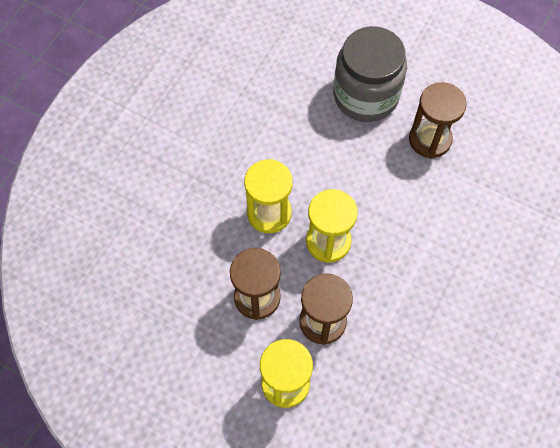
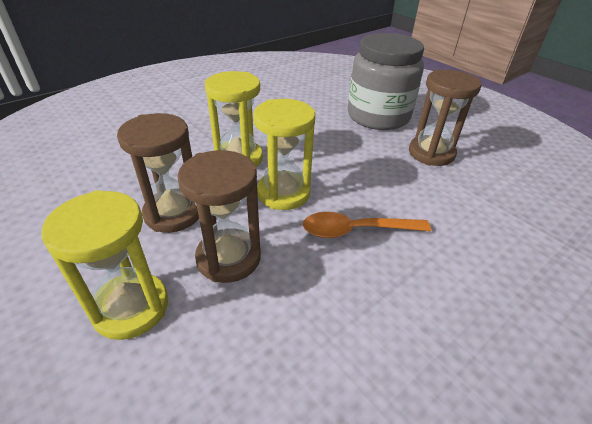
camera: 20 degrees right, 25 degrees down
none -> orange spoon [303,212,431,238]

